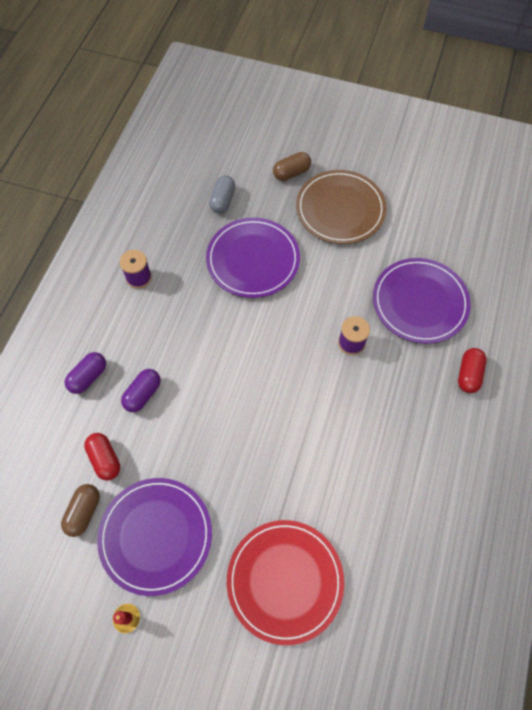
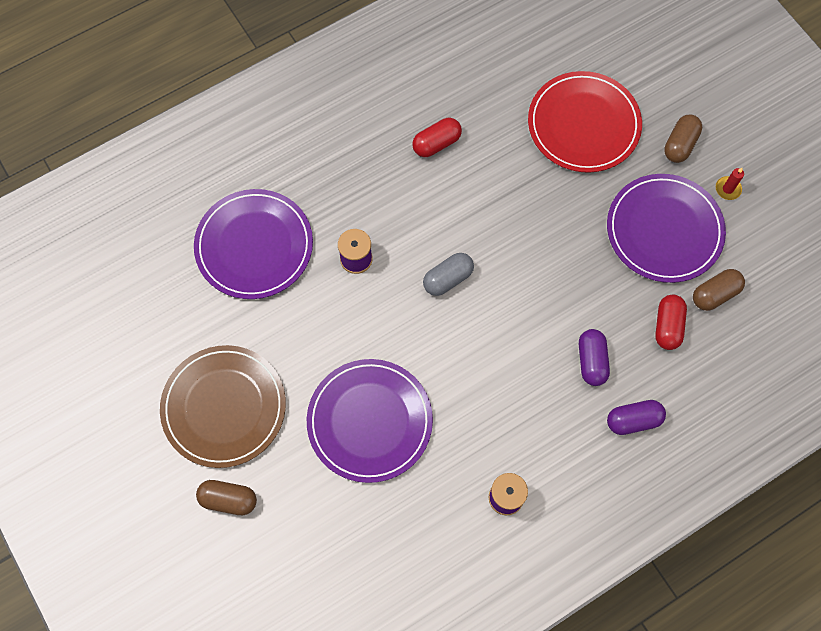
camera: 140 degrees left, 5 degrees up
purple capsule [121,369,161,412] -> purple capsule turned 75 degrees counterclockwise [579,329,610,386]
grey capsule [209,175,235,213] -> grey capsule moved to [423,253,474,296]
red capsule [458,348,487,393] -> red capsule moved to [412,118,462,157]
none -> brown capsule [664,114,702,163]

